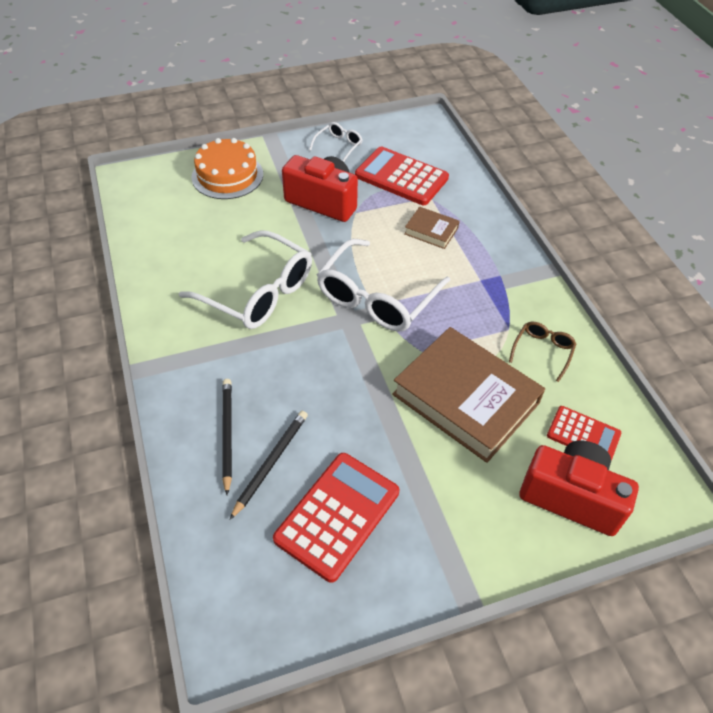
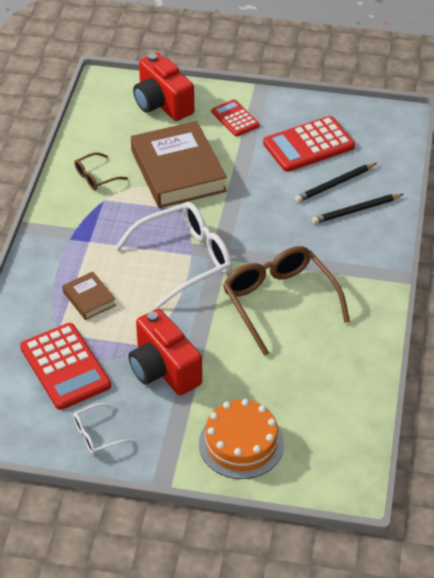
camera: 150 degrees left, 5 degrees down
white glasses [179,230,312,329] -> brown glasses [223,246,350,356]
black pencil [222,379,232,495] -> black pencil turned 45 degrees clockwise [312,194,403,224]
red calculator [547,406,622,461] -> red calculator moved to [211,100,259,136]

